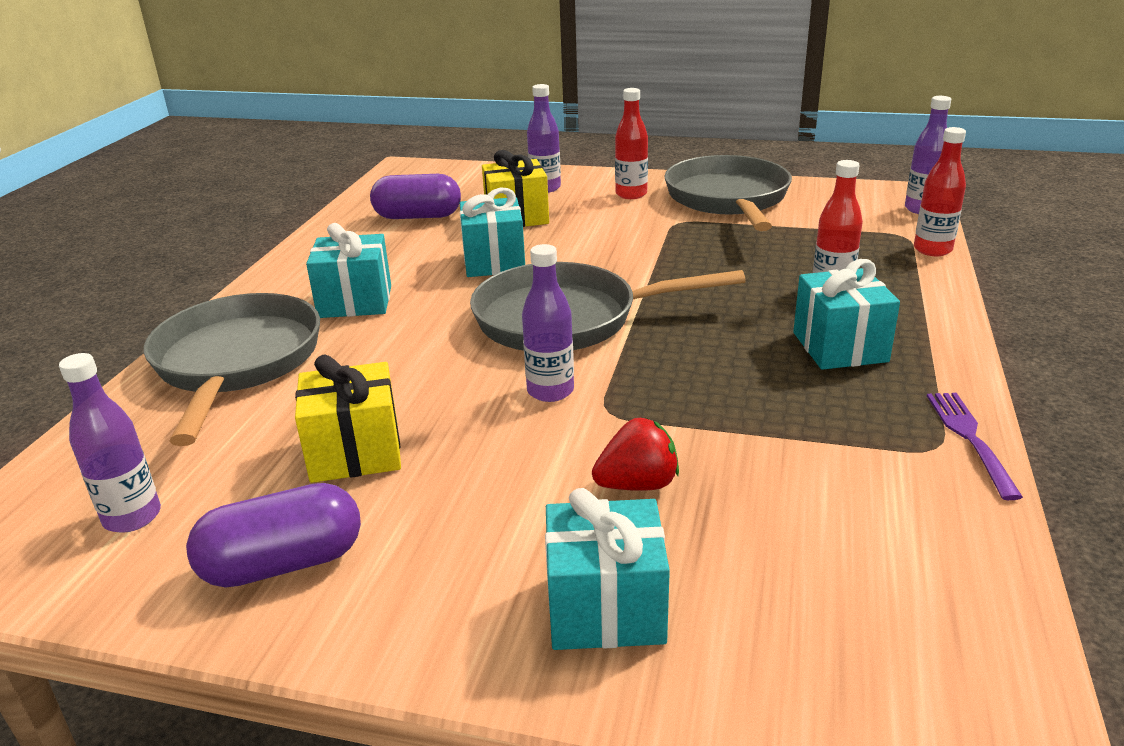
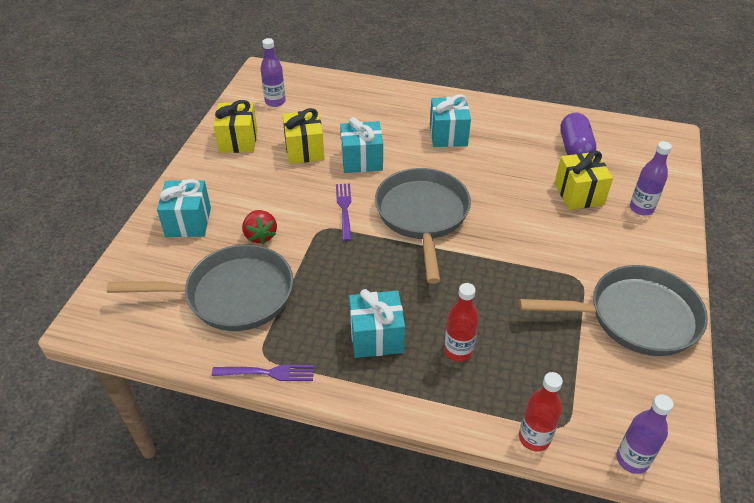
camera: 90 degrees right, 15 degrees up
grey pan [144,293,320,446] -> grey pan moved to [107,245,293,331]
purple capsule [186,483,361,588] -> yellow gift [213,100,257,153]
turquoise gift [460,187,525,277] -> turquoise gift moved to [340,117,383,173]
purple bottle [522,244,574,402] -> purple fork [336,183,352,241]
red bottle [615,88,648,199] -> none

